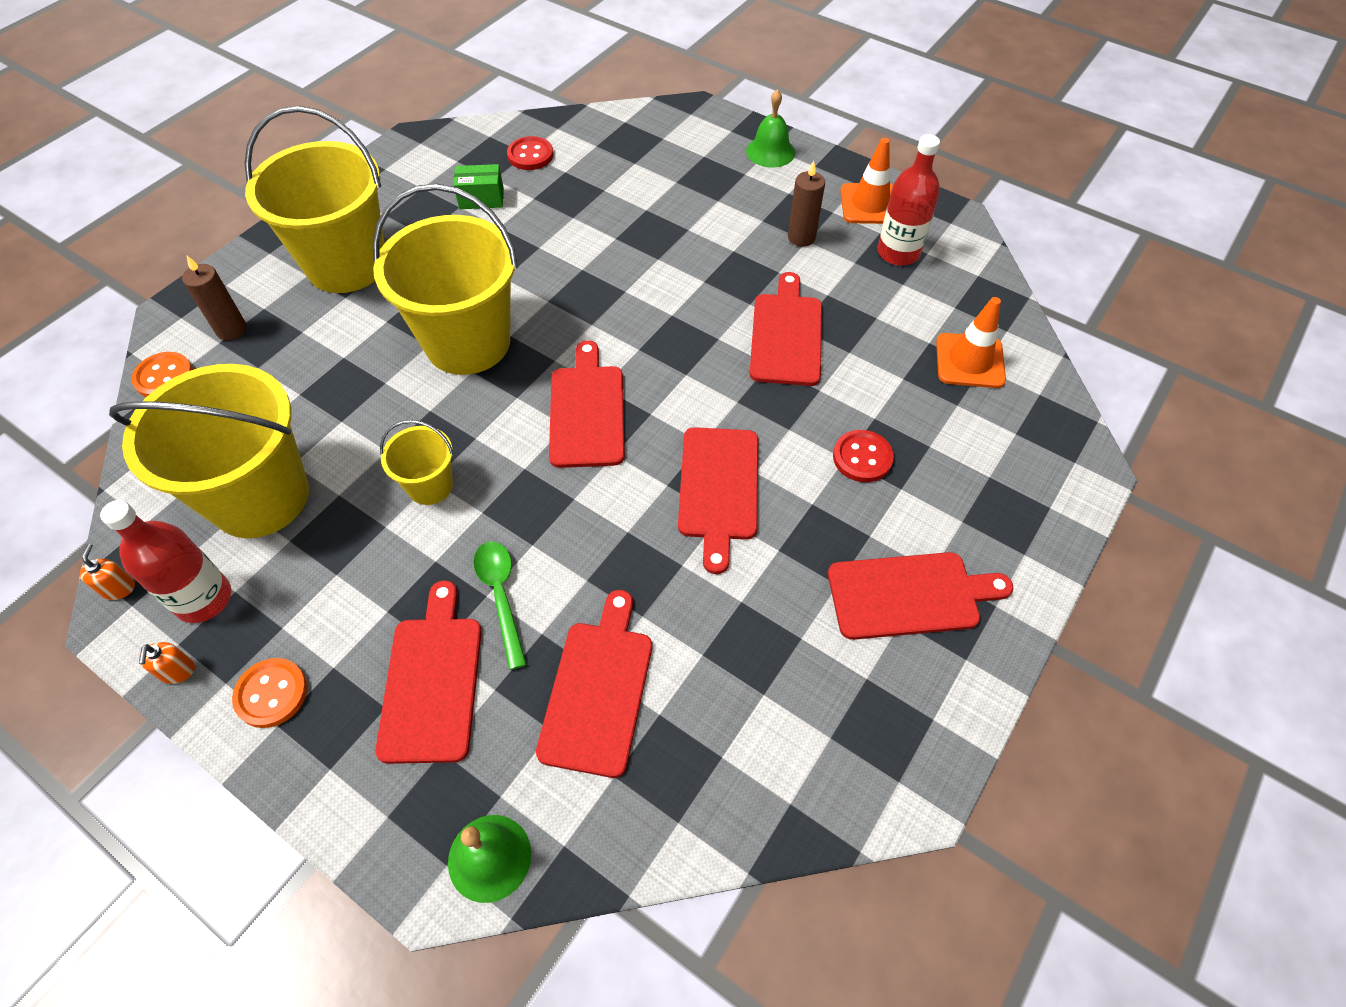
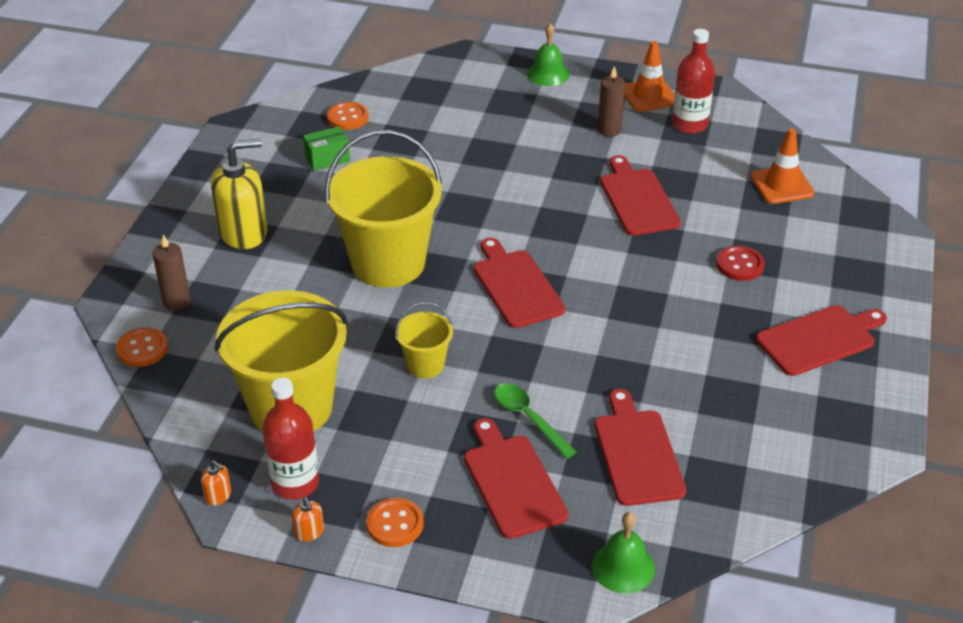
camera: 20 degrees left, 15 degrees down
orange soap dispenser [80,544,135,600] -> orange soap dispenser turned 150 degrees clockwise [201,460,231,506]
yellow bucket [244,106,385,293] -> yellow soap dispenser [211,139,267,249]
red button [507,136,553,170] -> orange button [327,102,369,130]
red cutting board [678,427,758,574] -> none

